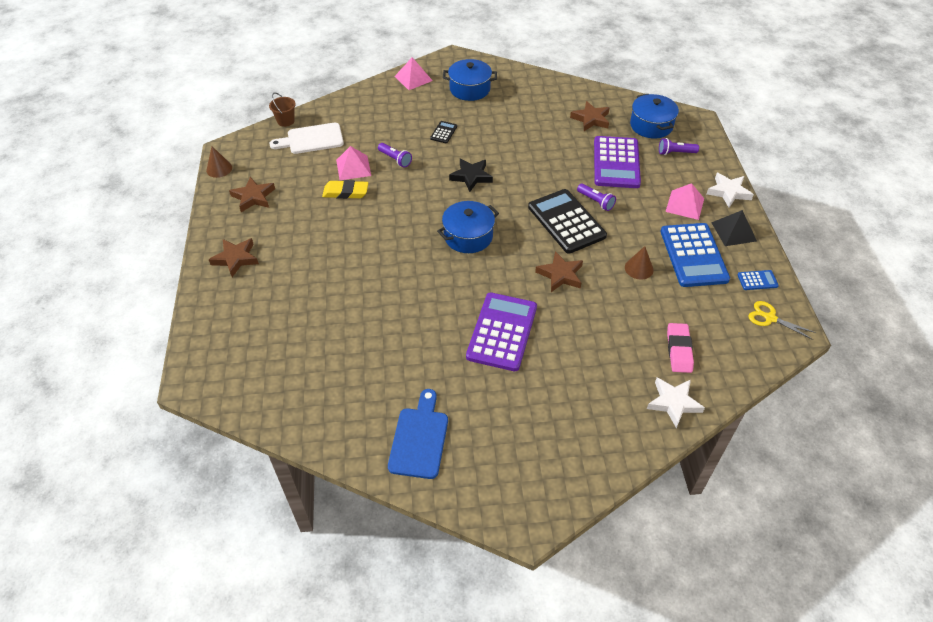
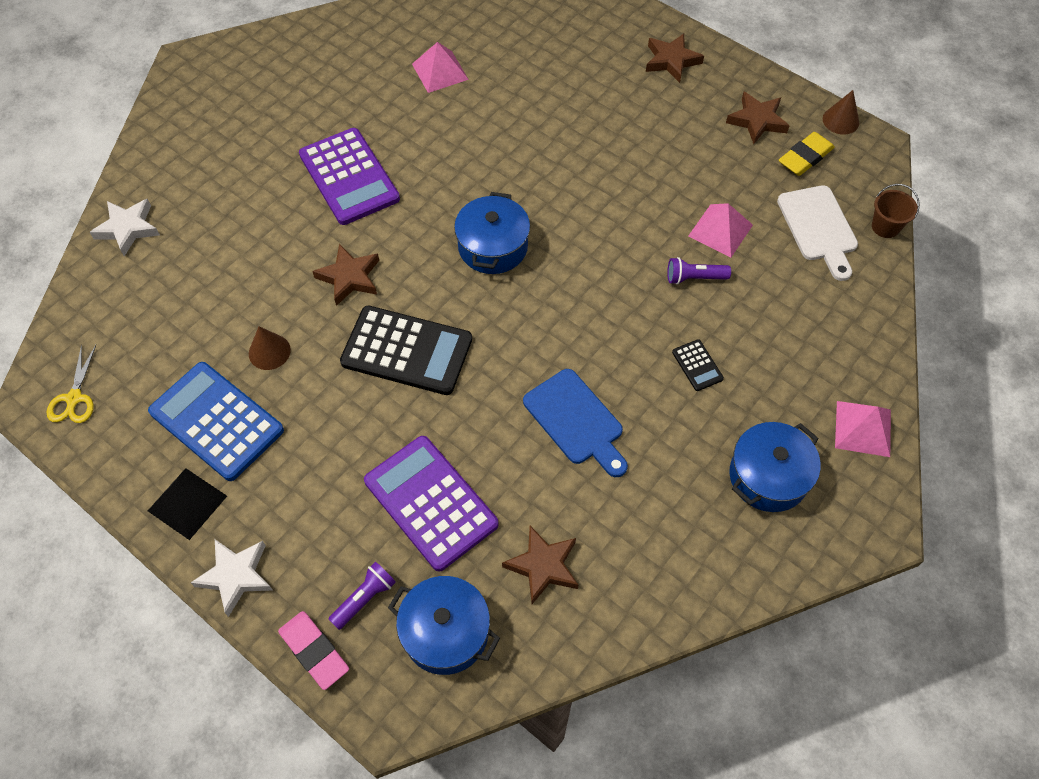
camera: 135 degrees right, 10 degrees up
white cutting board [269,123,344,154] -> white cutting board turned 135 degrees clockwise [777,185,858,281]
yellow eraser [322,180,368,199] -> yellow eraser moved to [779,132,835,176]
blue cutting board [388,389,448,479] -> blue cutting board moved to [523,369,628,477]
black star [449,158,493,192] -> none
purple flashlight [577,183,616,211] -> none
pink pyramid [665,183,704,220] -> pink pyramid moved to [412,42,469,93]
pink eraser [667,323,694,373] -> pink eraser moved to [278,611,349,690]
blue calculator [737,270,779,290] -> none
yellow scissors [748,301,816,340] -> yellow scissors turned 105 degrees clockwise [46,344,96,423]

